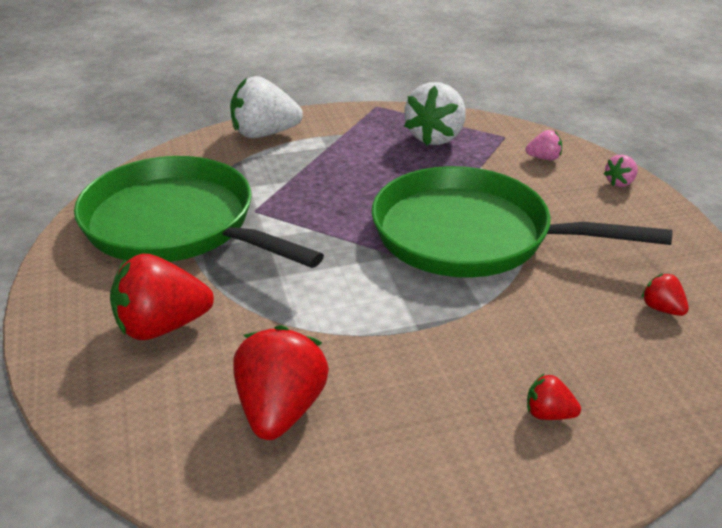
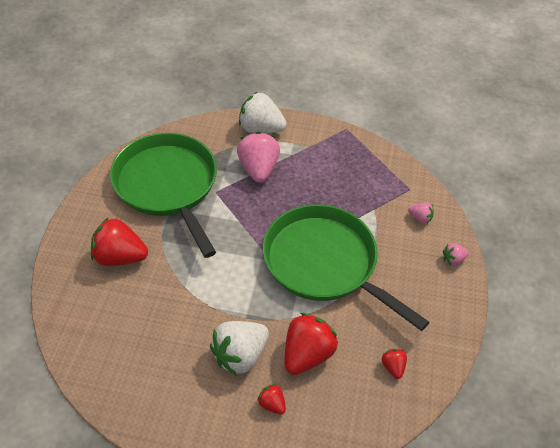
camera: 25 degrees right, 15 degrees up
red strawberry [233,325,329,440] -> red strawberry moved to [284,313,338,375]
white strawberry [404,82,466,145] -> white strawberry moved to [210,321,269,376]
none -> pink strawberry [237,132,280,183]

